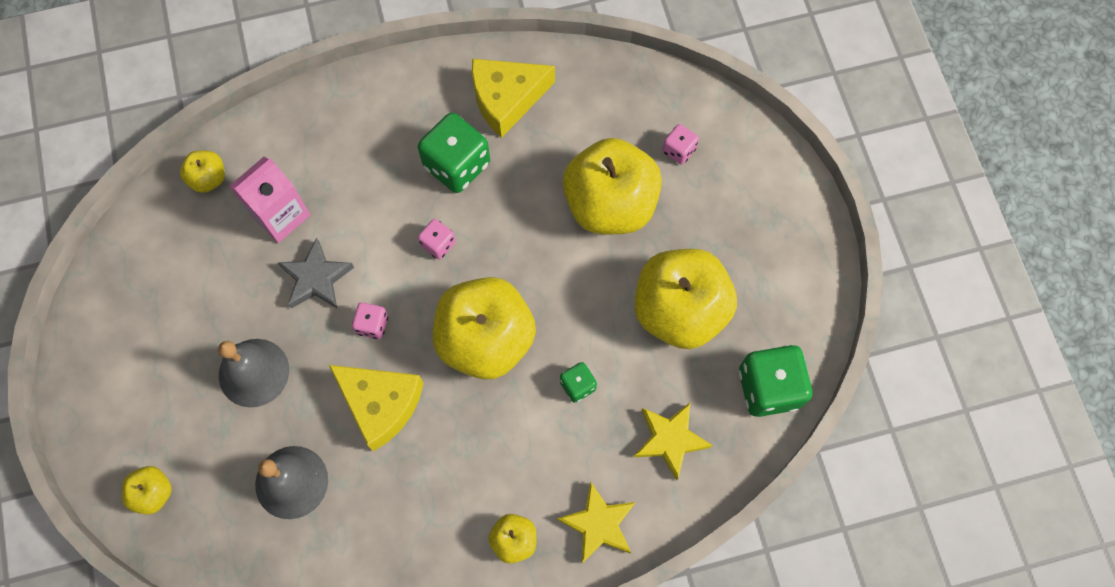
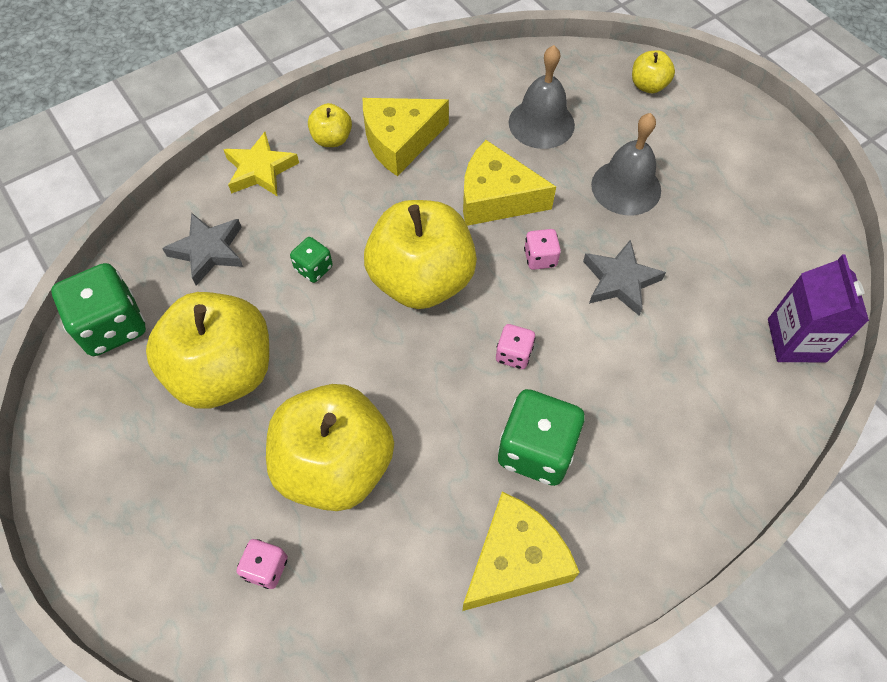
camera: 160 degrees right, 10 degrees down
yellow apple [180,150,225,193] -> purple carton [768,254,869,362]
pink carton [229,157,310,243] -> none
yellow star [634,403,713,481] -> grey star [162,213,243,286]
none -> yellow cheese [363,98,449,176]

